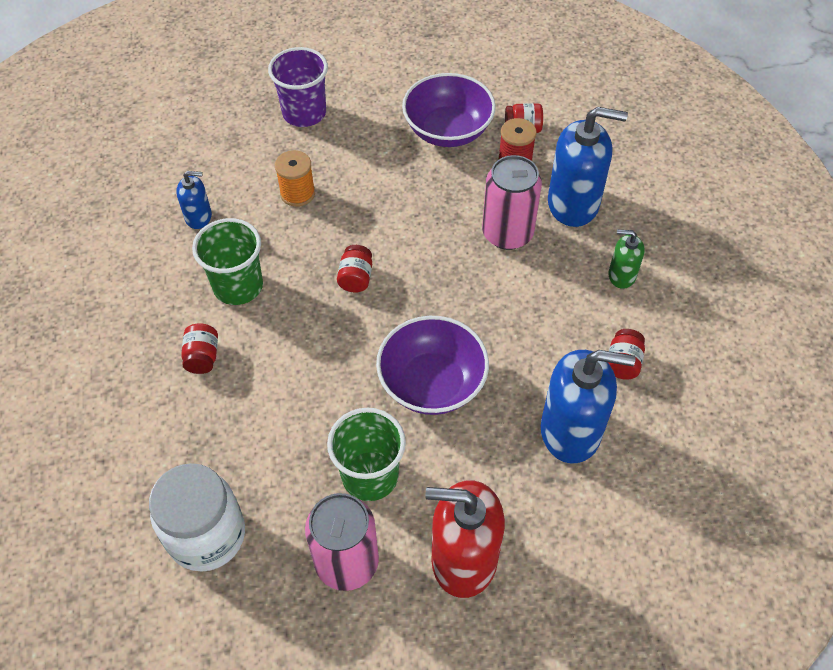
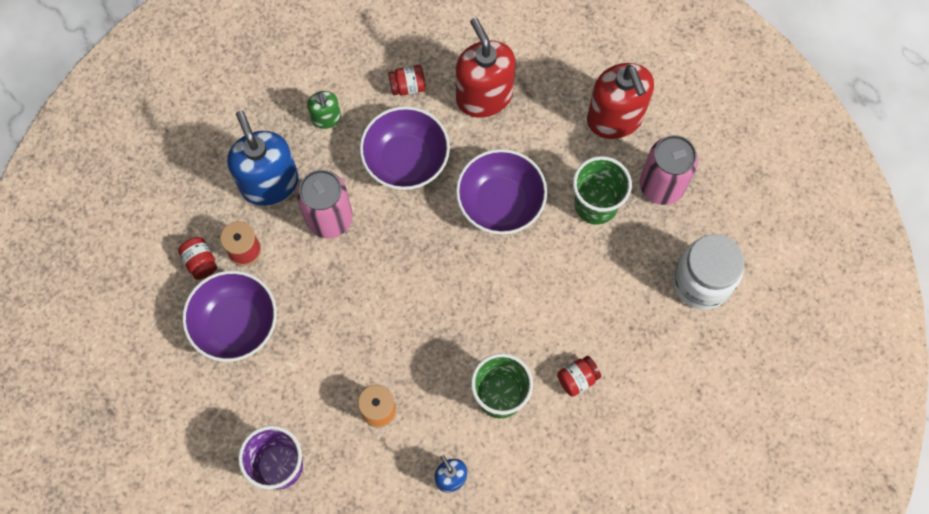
camera: 120 degrees left, 15 degrees up
red jar [337,245,372,293] -> none
blue soap dispenser [541,350,636,463] -> red soap dispenser [456,18,516,118]
none -> purple bowl [360,106,450,190]

